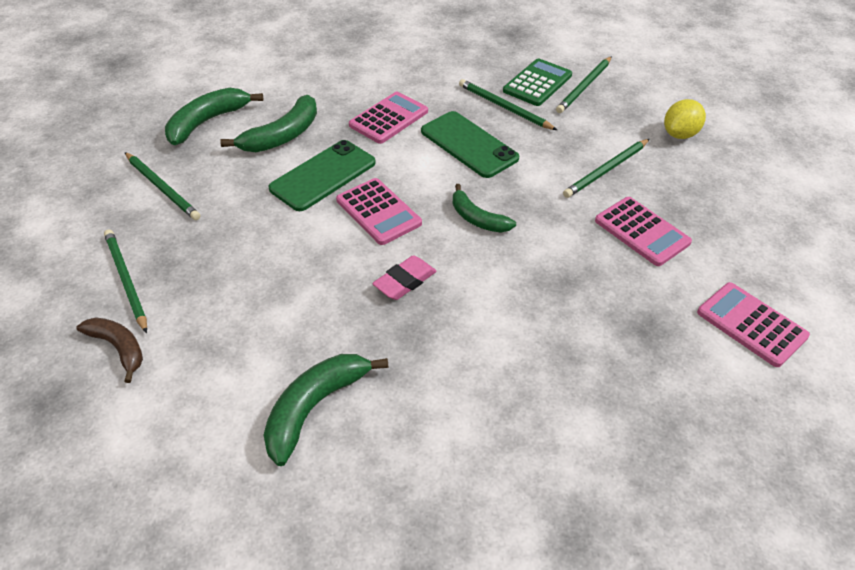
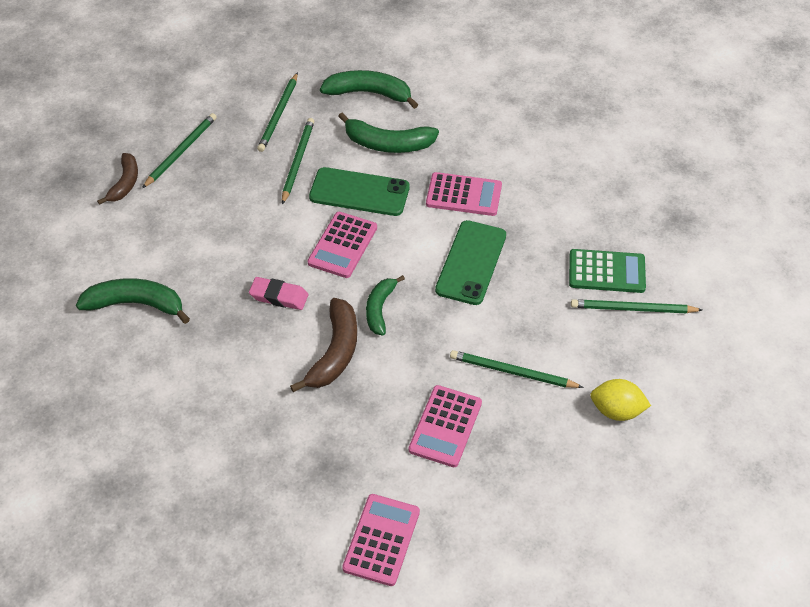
camera: 60 degrees right, 5 degrees up
green pencil [459,79,557,130] -> green pencil moved to [282,118,314,204]
none -> brown banana [290,298,357,392]

